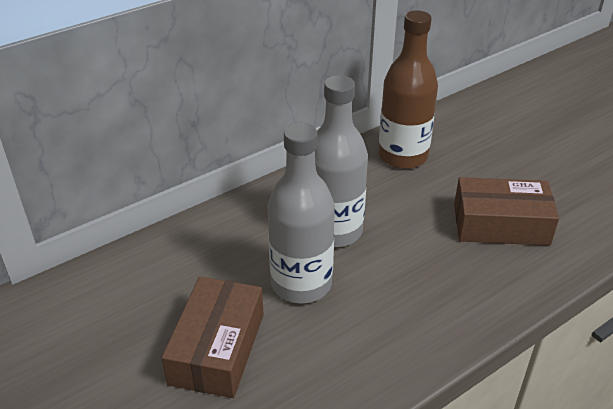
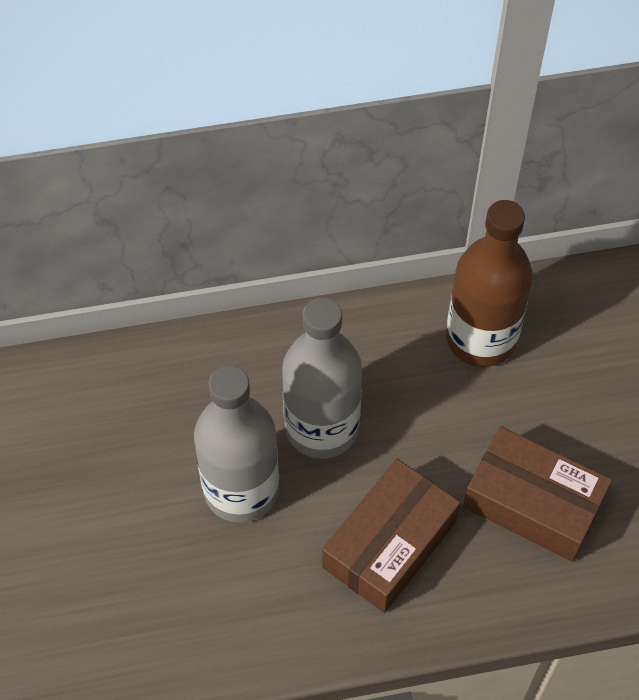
camera: 25 degrees right, 20 degrees up
brown box [161,277,264,398] -> brown box moved to [322,459,460,613]

